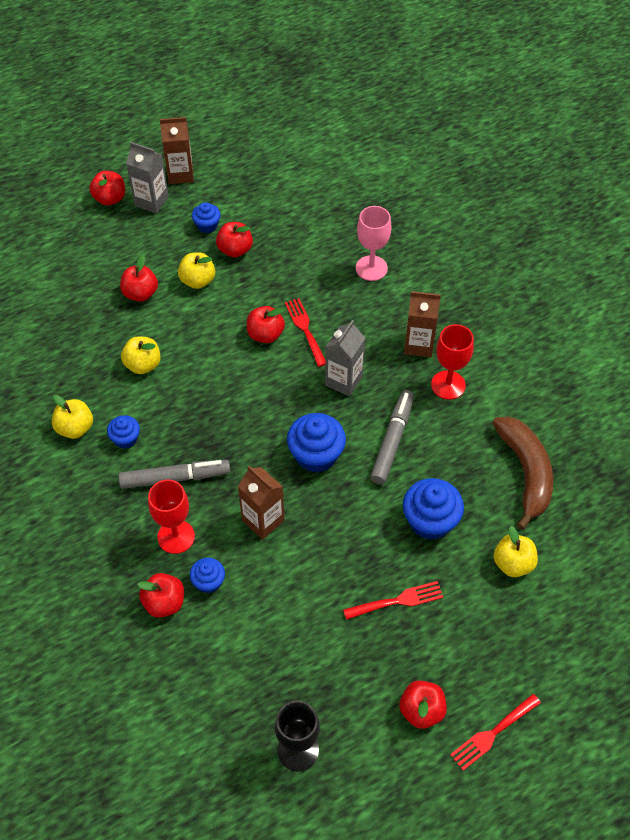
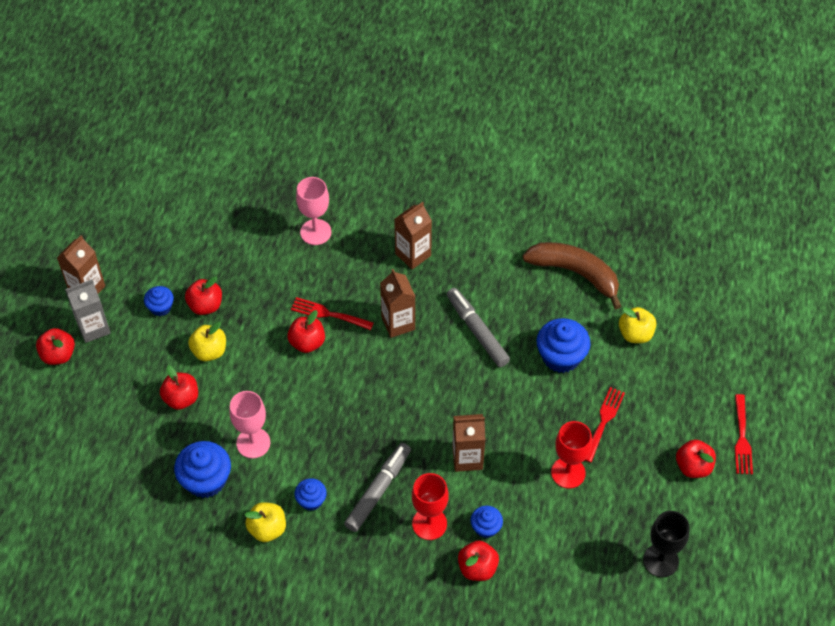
camera: 50 degrees left, 0 degrees up
yellow apple [121,336,160,374] -> pink goblet [229,391,270,459]
blue cupcake [287,413,346,473] -> blue cupcake moved to [174,441,231,498]
grey carton [325,320,365,396] -> brown carton [380,269,416,338]
red goblet [431,324,474,400] -> red goblet moved to [551,421,592,489]

